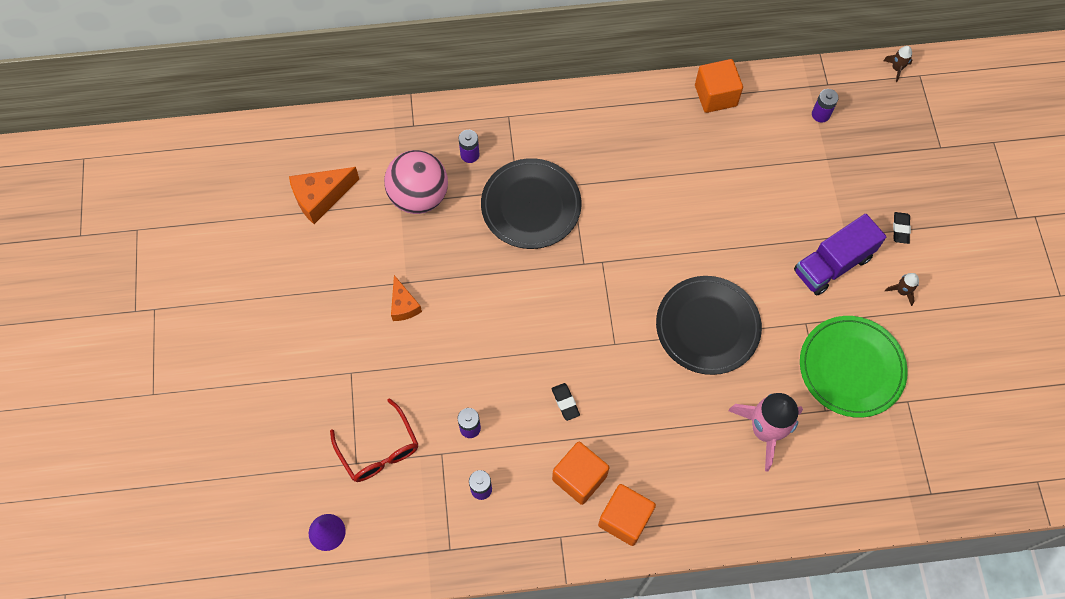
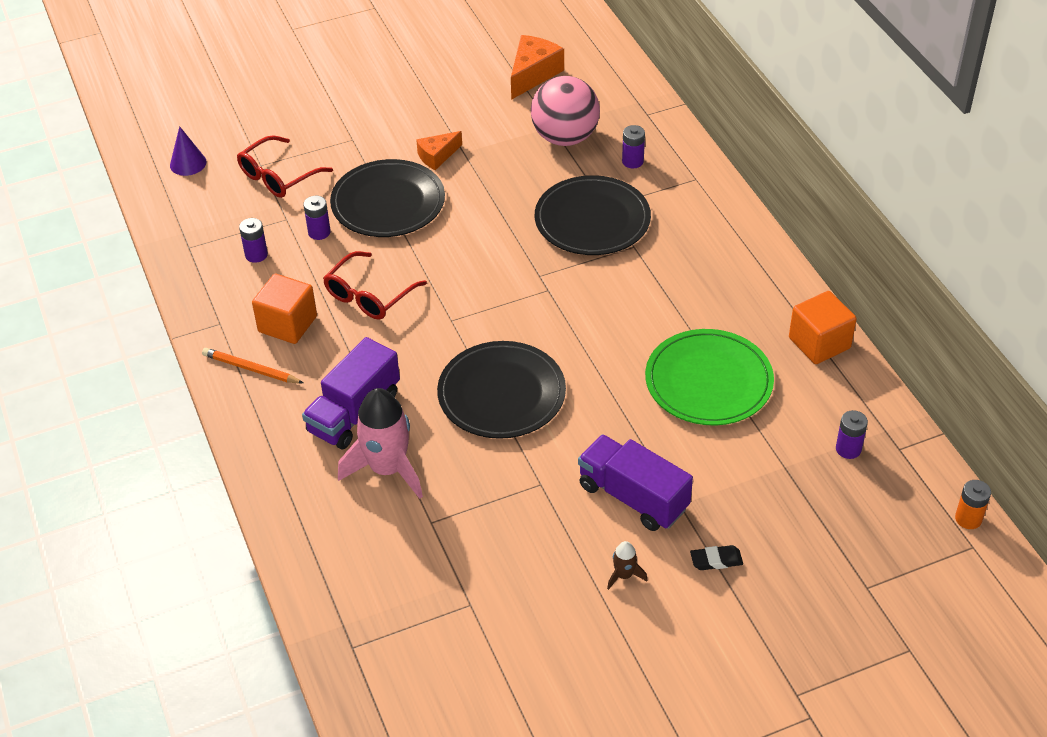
camera: 75 degrees right, 20 degrees down
orange cheese [289,167,359,224] -> orange cheese turned 75 degrees clockwise [511,35,564,100]
black eraser [552,383,580,421] -> red glasses [323,251,427,320]
orange cube [598,484,656,546] -> orange pencil [202,348,303,383]
green plate [800,316,908,418] -> green plate moved to [645,329,774,425]
brown rocket [883,46,913,82] -> orange battery [955,480,991,529]
none -> purple truck [302,337,400,449]
none -> black plate [330,159,445,237]

